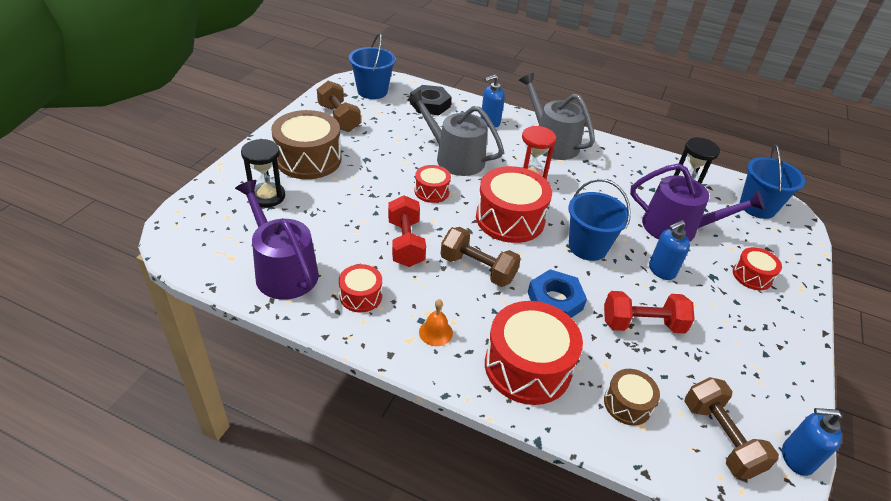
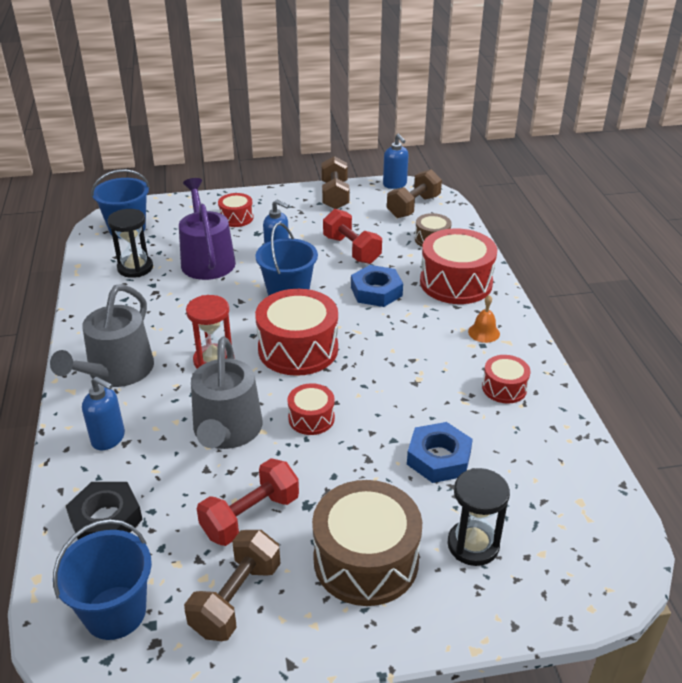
camera: 120 degrees left, 5 degrees down
purple watering can [235,180,319,300] -> none
red dumbbell [388,195,426,267] -> red dumbbell moved to [197,458,299,546]
brown dumbbell [441,227,521,287] -> brown dumbbell moved to [321,156,349,209]
none -> blue nut [407,422,473,483]

